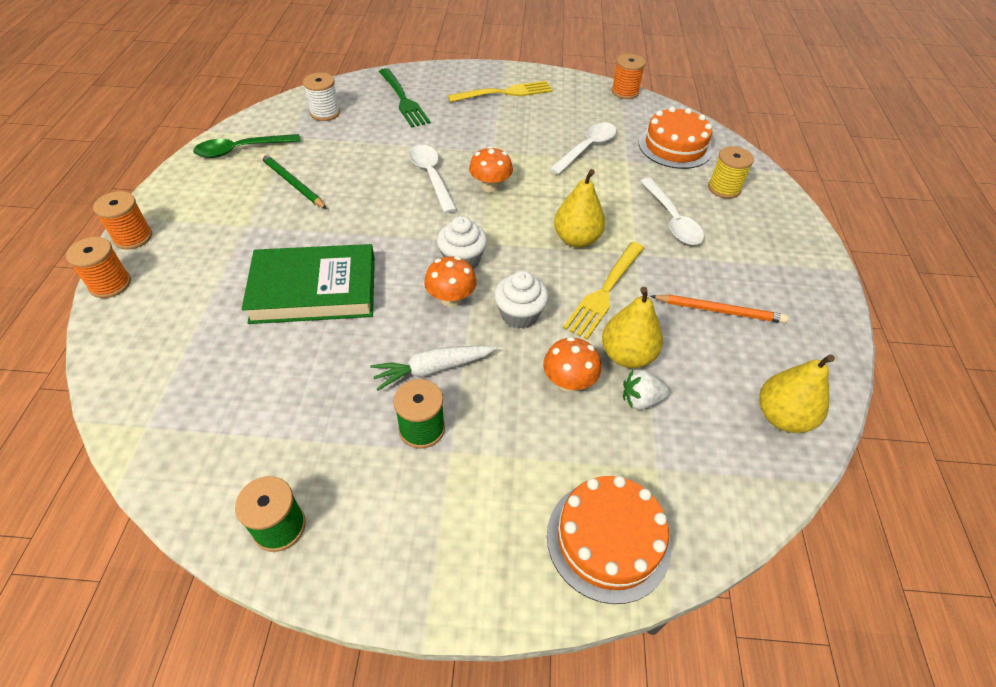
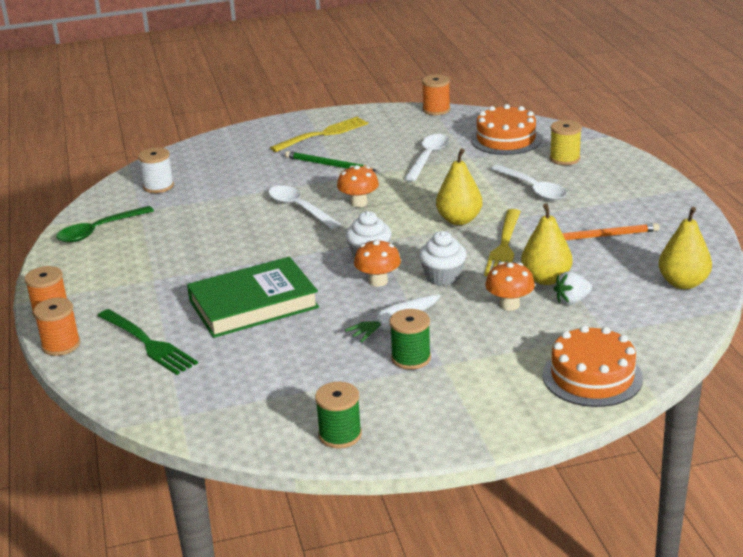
camera: 15 degrees left, 20 degrees down
green pencil [260,153,327,209] -> green pencil moved to [285,151,377,171]
green fork [379,68,430,127] -> green fork moved to [98,309,198,375]

